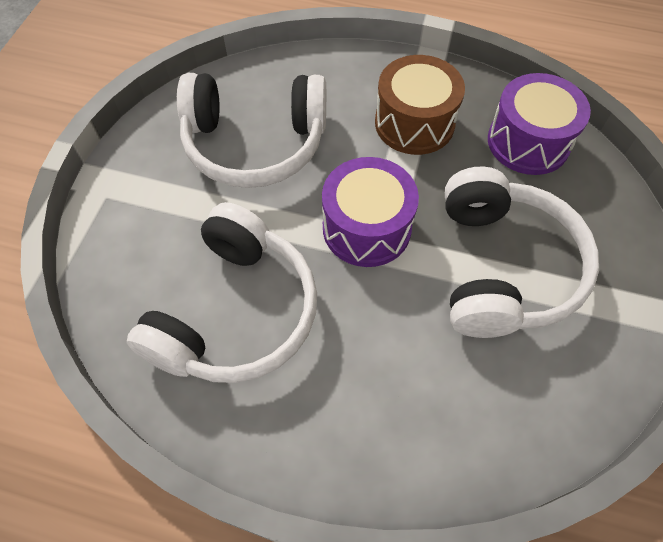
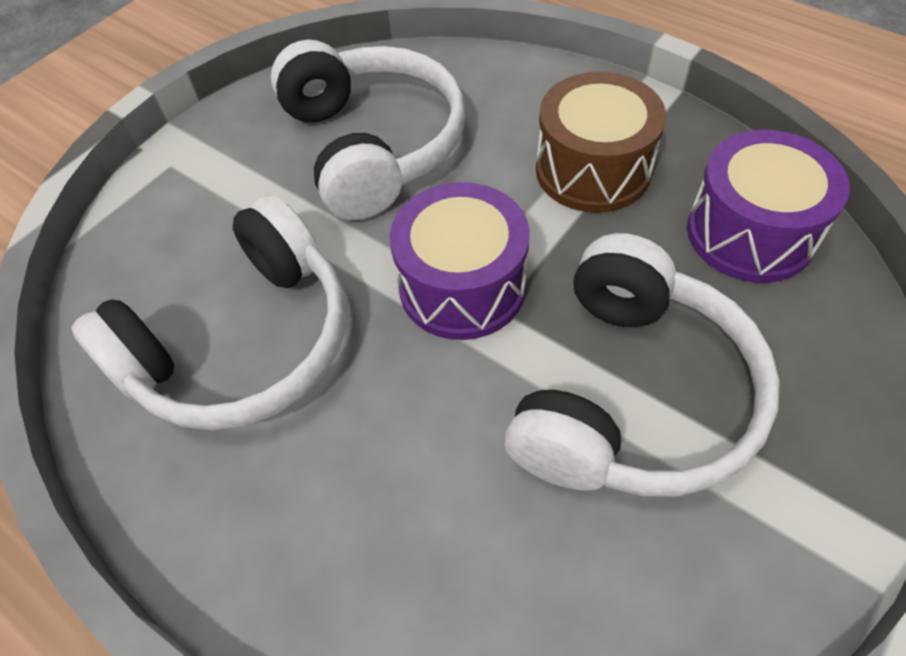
camera: 25 degrees right, 5 degrees down
white headphones [177,73,326,188] -> white headphones turned 135 degrees counterclockwise [271,39,465,220]

